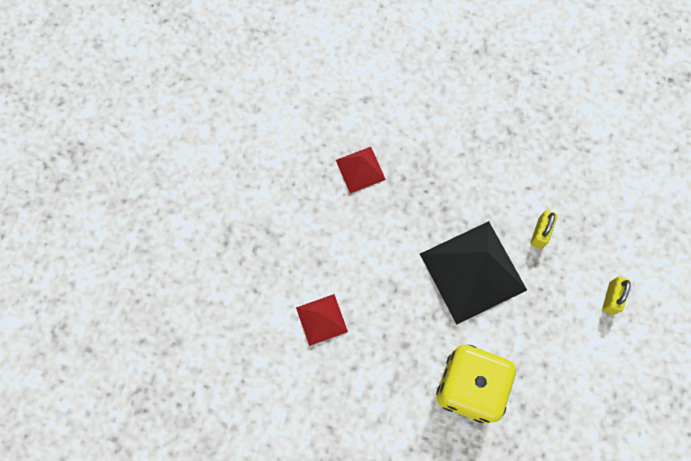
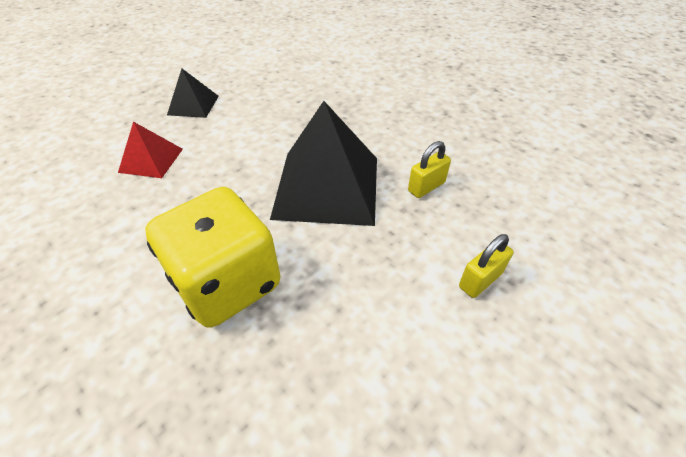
camera: 30 degrees right, 25 degrees down
red pyramid [336,147,386,194] -> none
none -> black pyramid [167,69,219,118]

